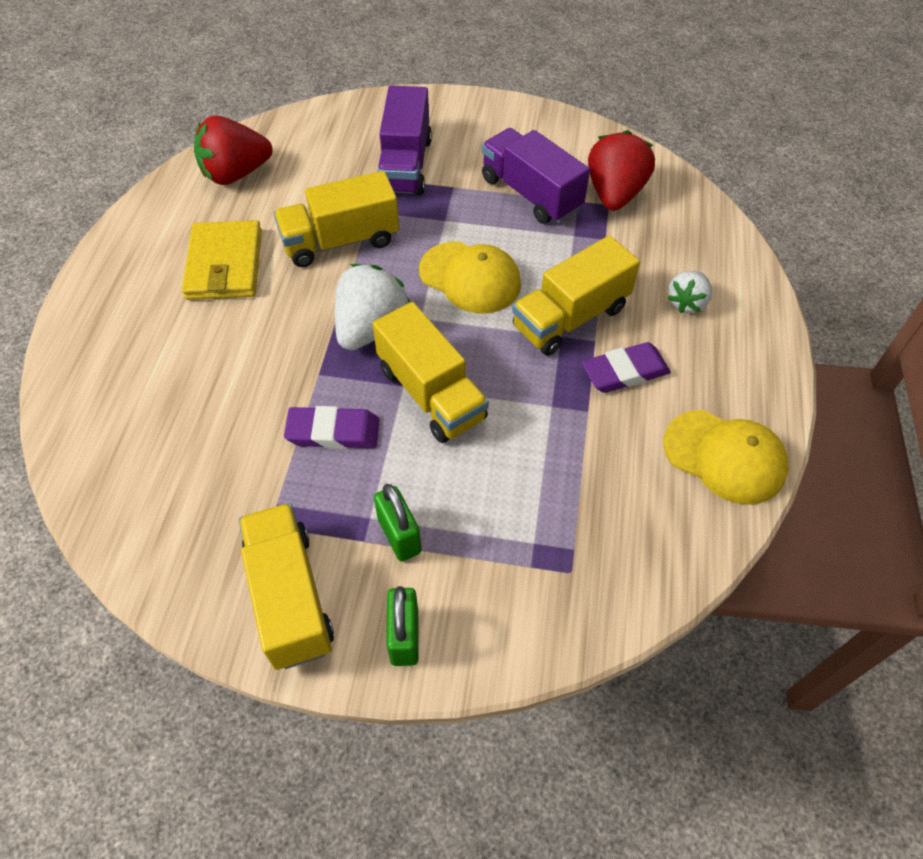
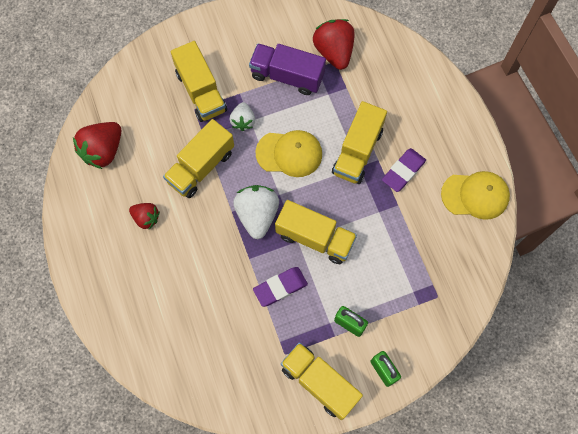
camera: 30 degrees left, 15 degrees up
yellow wallet [182,220,262,300] -> red strawberry [129,203,160,230]
purple truck [377,86,432,196] -> yellow truck [171,41,227,122]
white strawberry [667,271,712,313] -> white strawberry moved to [229,102,255,131]

